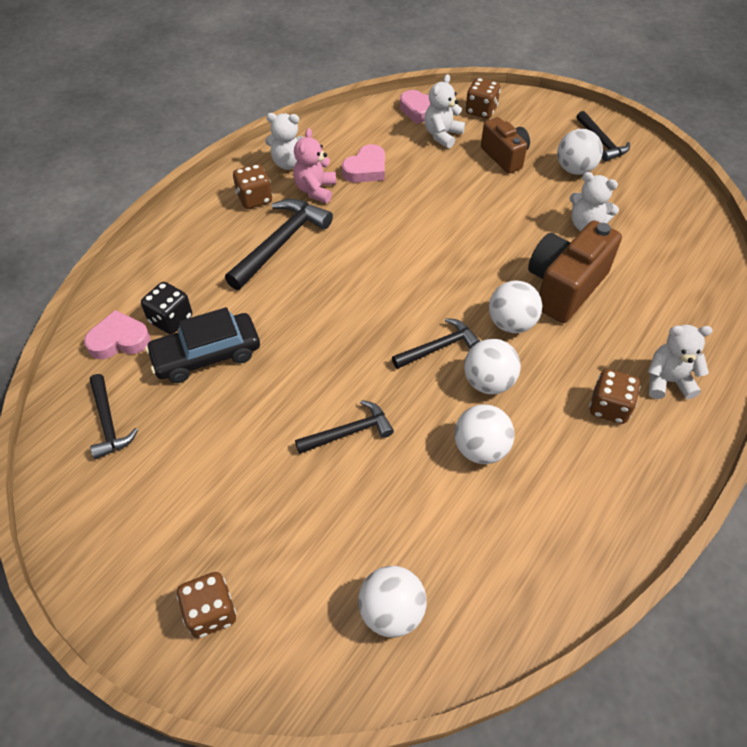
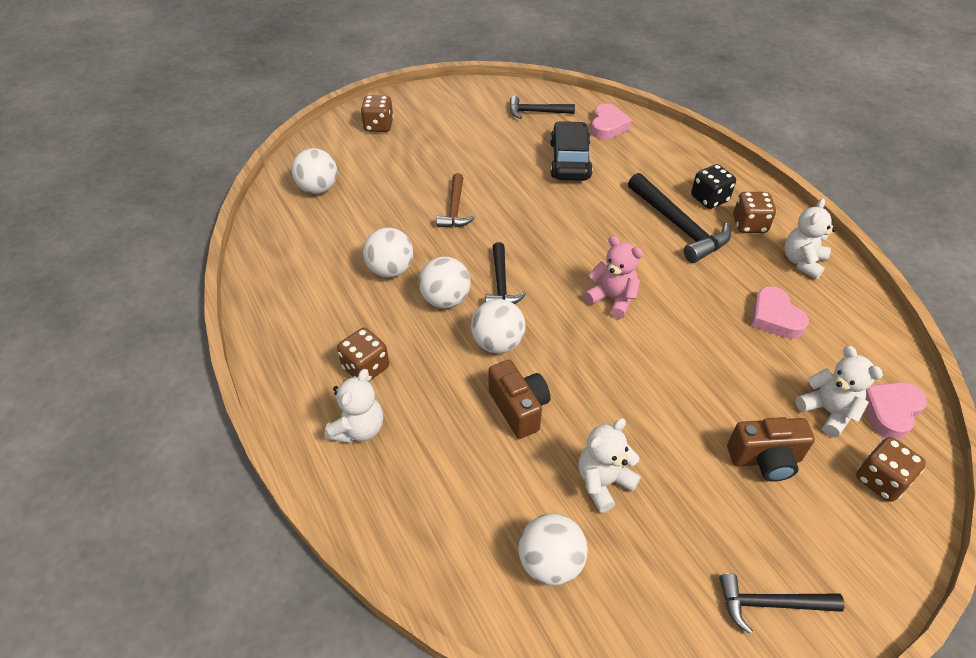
camera: 115 degrees right, 5 degrees down
black dice [141,282,192,334] -> black dice moved to [691,164,736,209]
pink teddy bear [293,128,336,203] -> pink teddy bear moved to [584,236,643,319]
black hammer [295,400,394,454] -> brown hammer [436,173,475,227]
brown camera [528,220,622,323] -> brown camera [489,360,550,439], size x0.64
white ball [557,129,603,175] -> white ball moved to [518,513,588,586]

